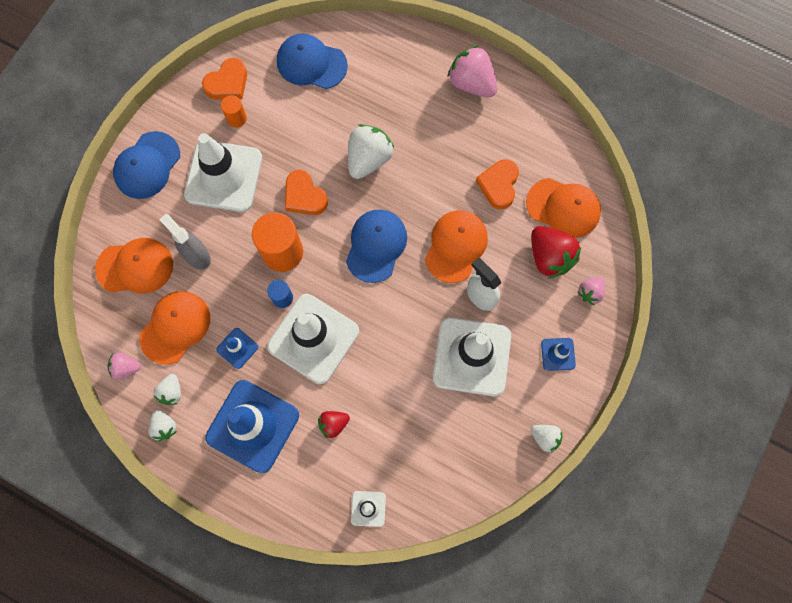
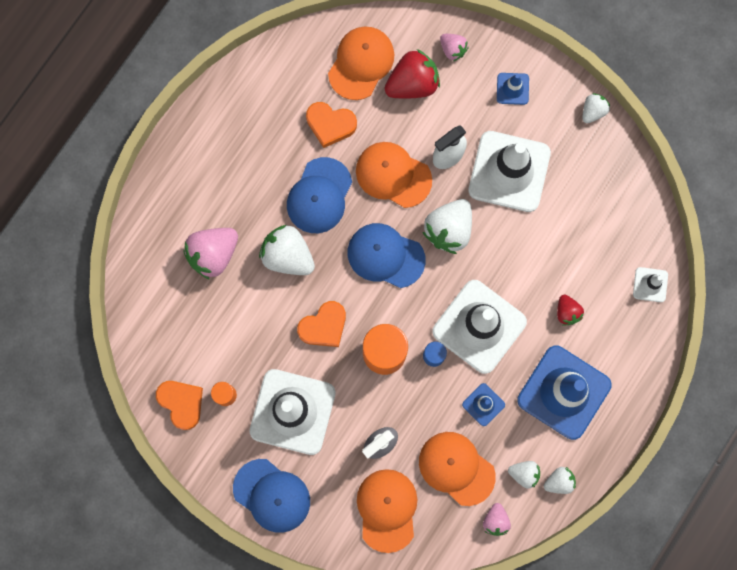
camera: 85 degrees left, 5 degrees up
blue cap [277,34,348,89] -> blue cap moved to [287,157,352,233]
pink strawberry [448,45,497,98] -> pink strawberry moved to [184,228,238,280]
none -> white strawberry [422,199,472,254]

